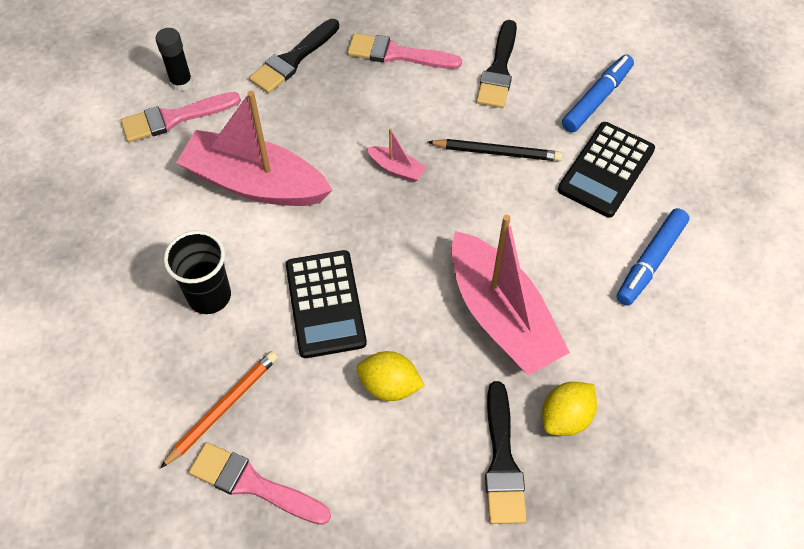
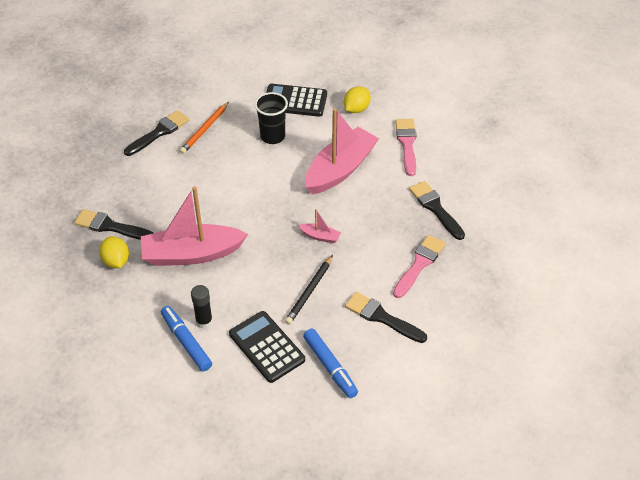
camera: 110 degrees right, 10 degrees down
black glue stick [155,28,193,92] -> black glue stick moved to [191,285,213,329]
orange pencil [160,351,278,469] -> orange pencil turned 60 degrees clockwise [180,102,229,154]
pink brush [189,442,331,525] -> black brush [124,110,189,156]
black calculator [286,250,367,358] -> black calculator moved to [266,84,327,117]
yellow lemon [357,351,425,401] -> yellow lemon moved to [344,86,371,113]
pink boat [367,128,427,182] -> pink boat turned 120 degrees counterclockwise [298,209,341,243]

